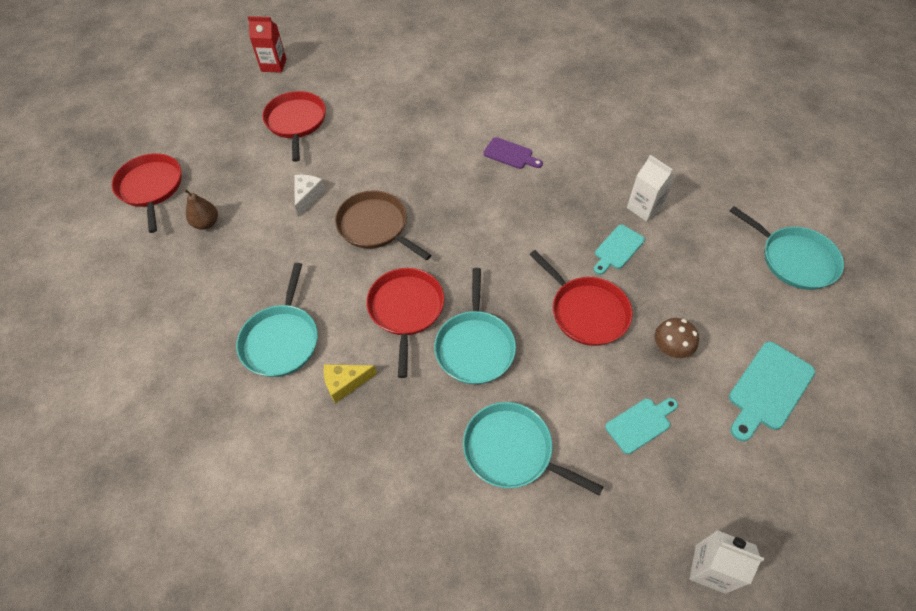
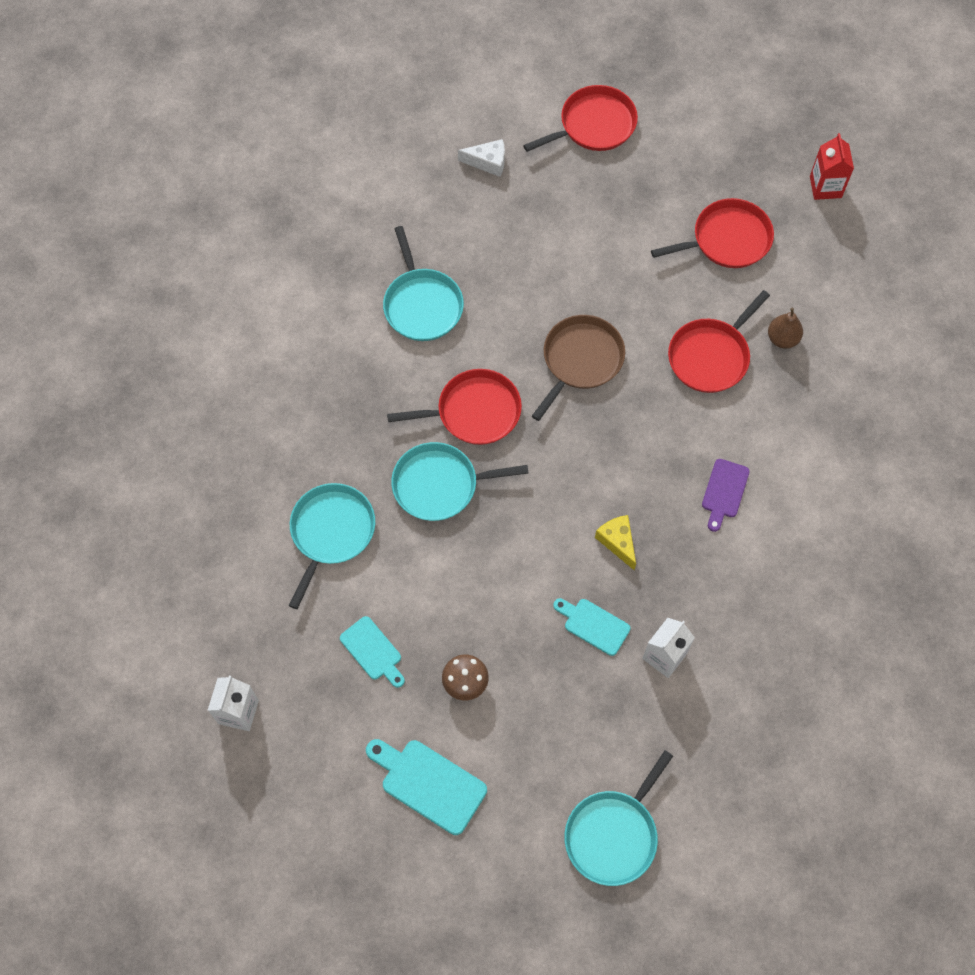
camera: 80 degrees right, 10 degrees up
brown pear [184,189,218,230] -> brown pear moved to [768,308,803,349]
turquoise pan [236,263,318,377] -> turquoise pan turned 105 degrees counterclockwise [383,226,464,341]
white cheese [295,175,325,217] -> white cheese moved to [458,139,505,177]
yellow cheese [324,364,377,403] -> yellow cheese moved to [595,515,636,570]
red pan [529,250,633,346] -> red pan moved to [668,290,770,393]

